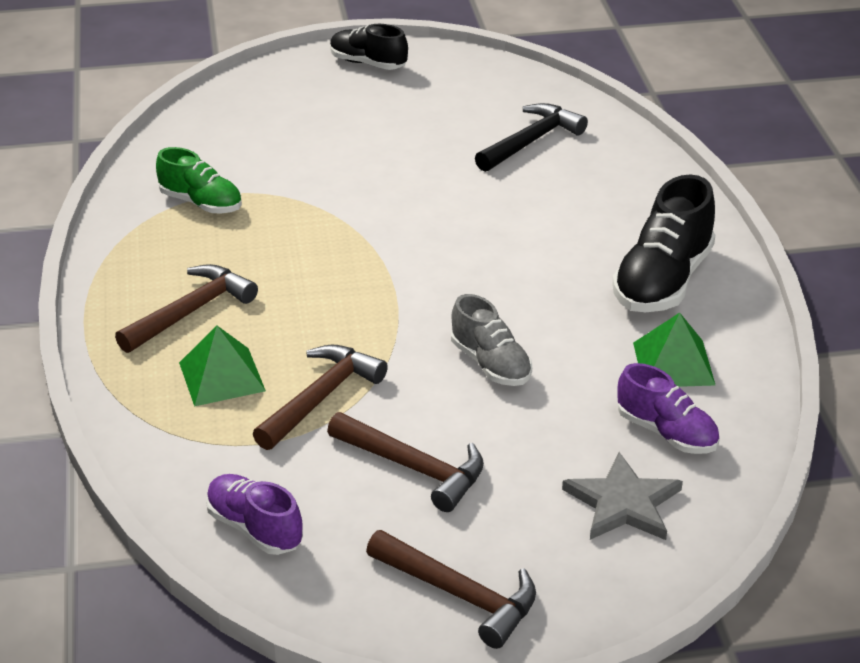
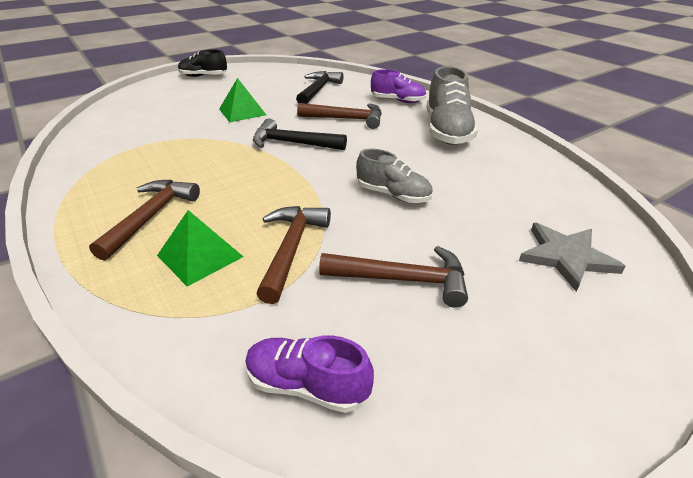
camera: 25 degrees left, 0 degrees up
green shoe [156,147,242,213] -> none
brown hammer [366,530,536,649] -> brown hammer moved to [297,103,382,129]
black shoe [612,175,715,312] -> grey shoe [426,66,478,145]
purple shoe [618,363,720,454] -> purple shoe moved to [371,69,427,103]
green pyramid [633,313,715,387] -> green pyramid moved to [219,78,266,122]
none -> black hammer [253,118,347,150]

